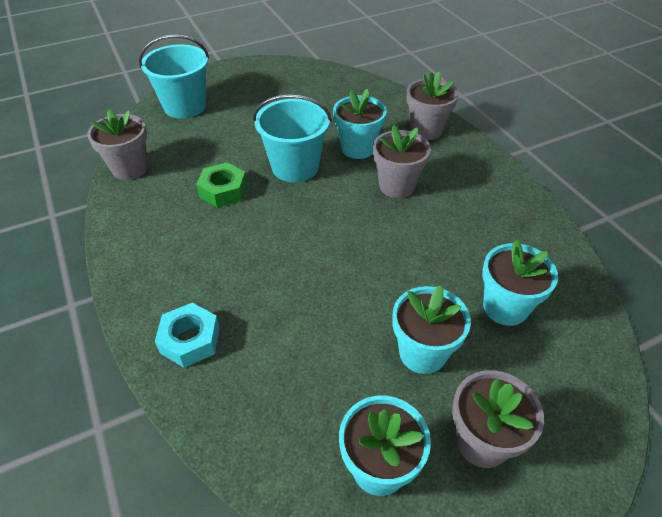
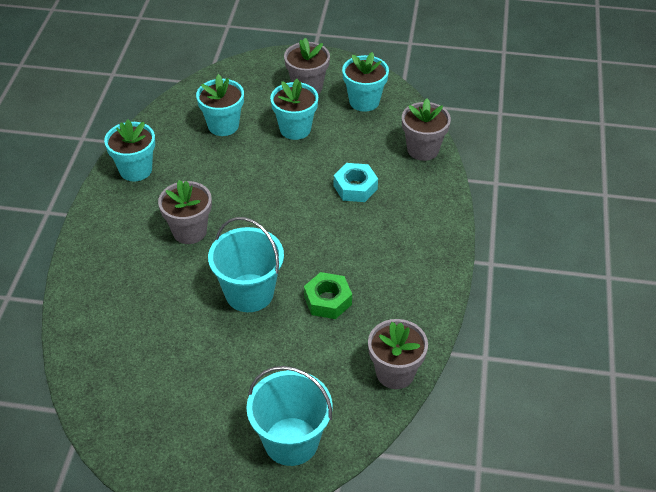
camera: 145 degrees left, 0 degrees up
turquoise nut [155,303,220,368] -> turquoise nut moved to [334,163,378,202]
turquoise flower pot [333,89,387,159] -> turquoise flower pot moved to [104,119,155,181]
grey flower pot [406,71,459,140] -> grey flower pot moved to [402,98,451,161]

